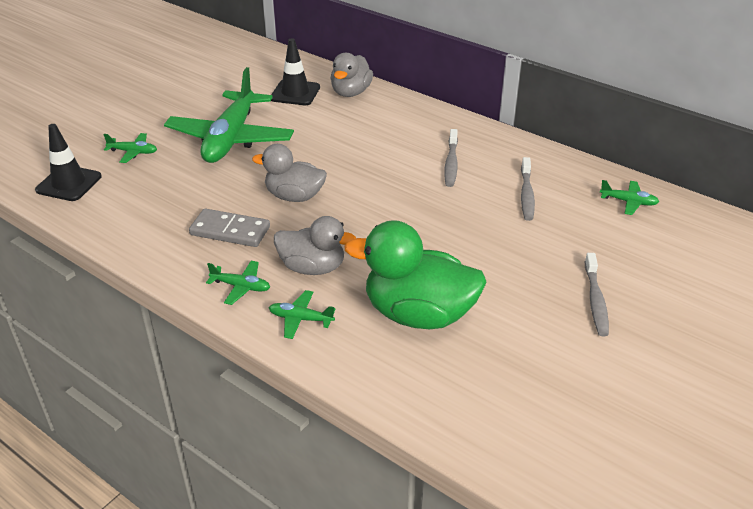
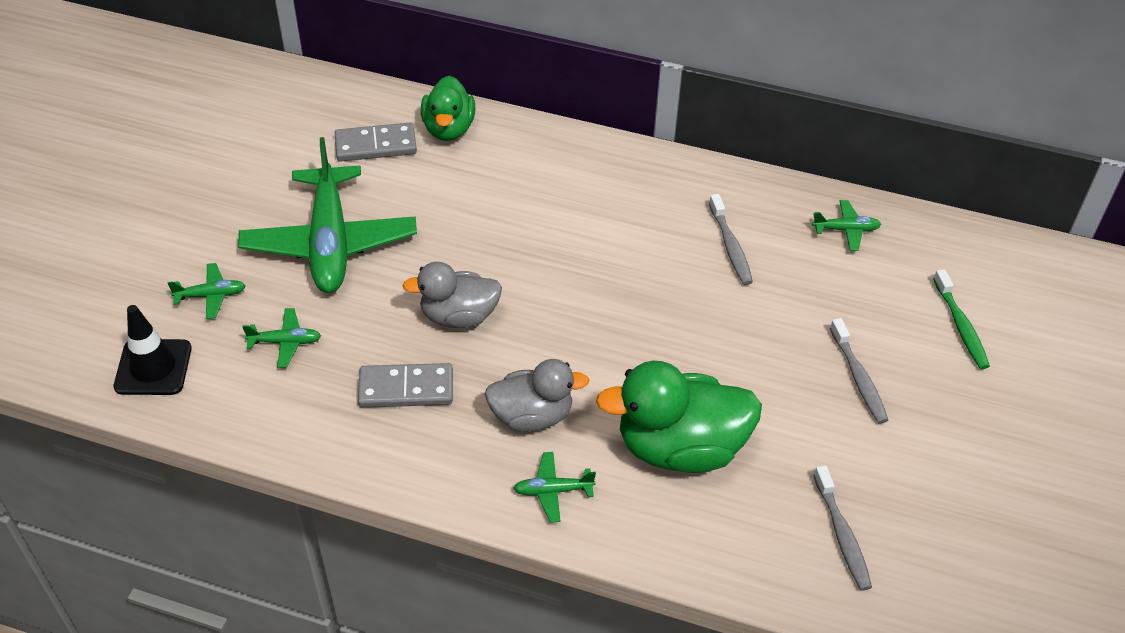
camera: 20 degrees left, 10 degrees up
green plane [206,261,270,305] -> green plane moved to [242,308,321,368]
black traffic cone [271,38,320,105] -> grey domino [335,123,417,162]
grey duck [330,53,373,97] -> green duck [421,75,475,141]
grey toothbrush [444,129,458,187] -> grey toothbrush moved to [813,465,872,591]
none -> green toothbrush [933,269,990,369]

